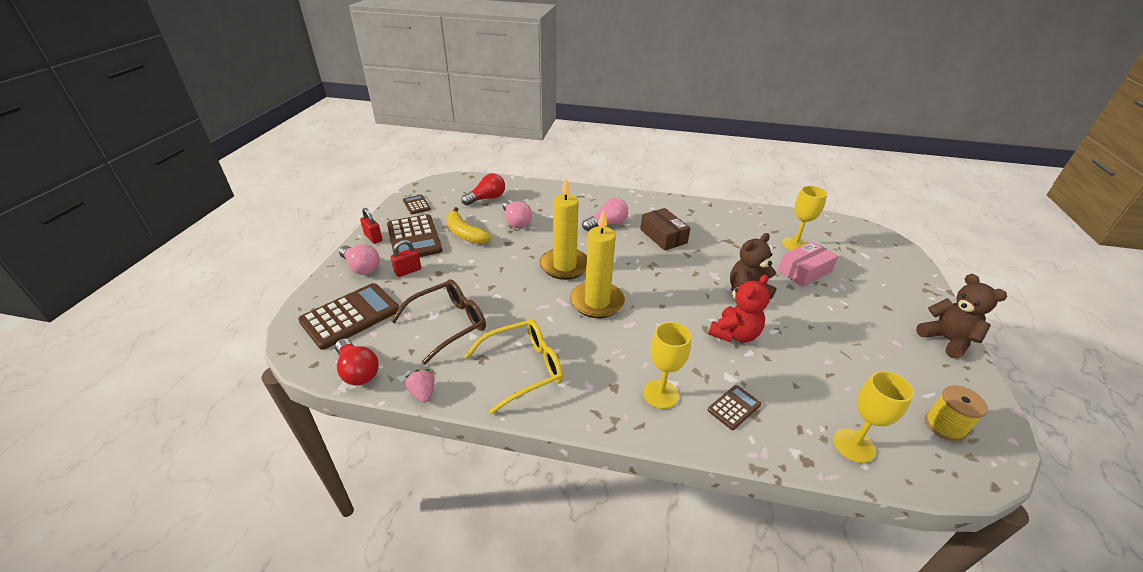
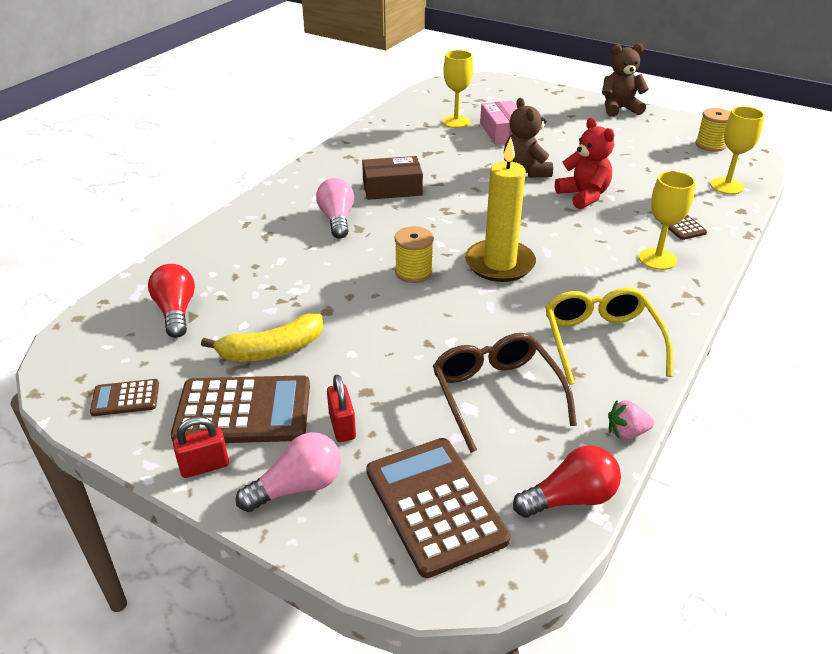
camera: 70 degrees left, 0 degrees up
pink light bulb [503,200,532,228] -> none
yellow candle [540,178,587,280] -> yellow spool [394,226,434,283]

